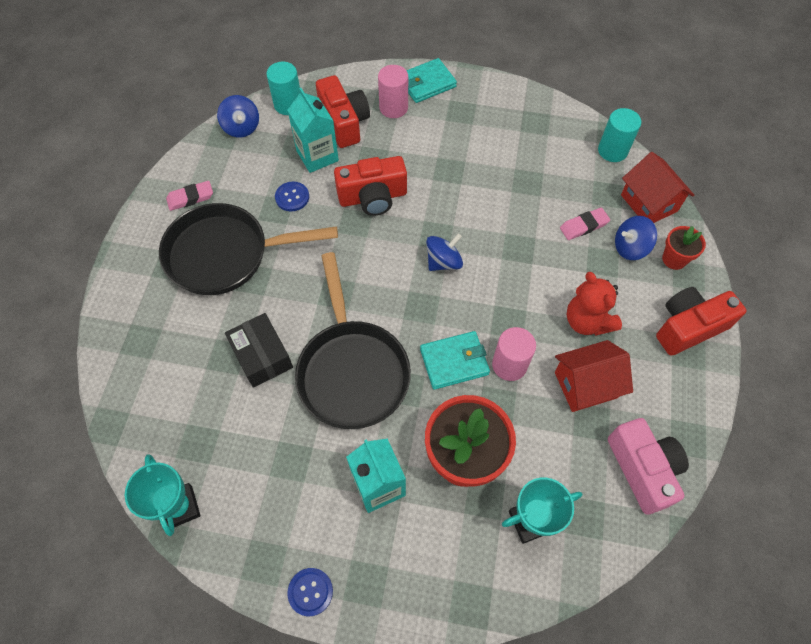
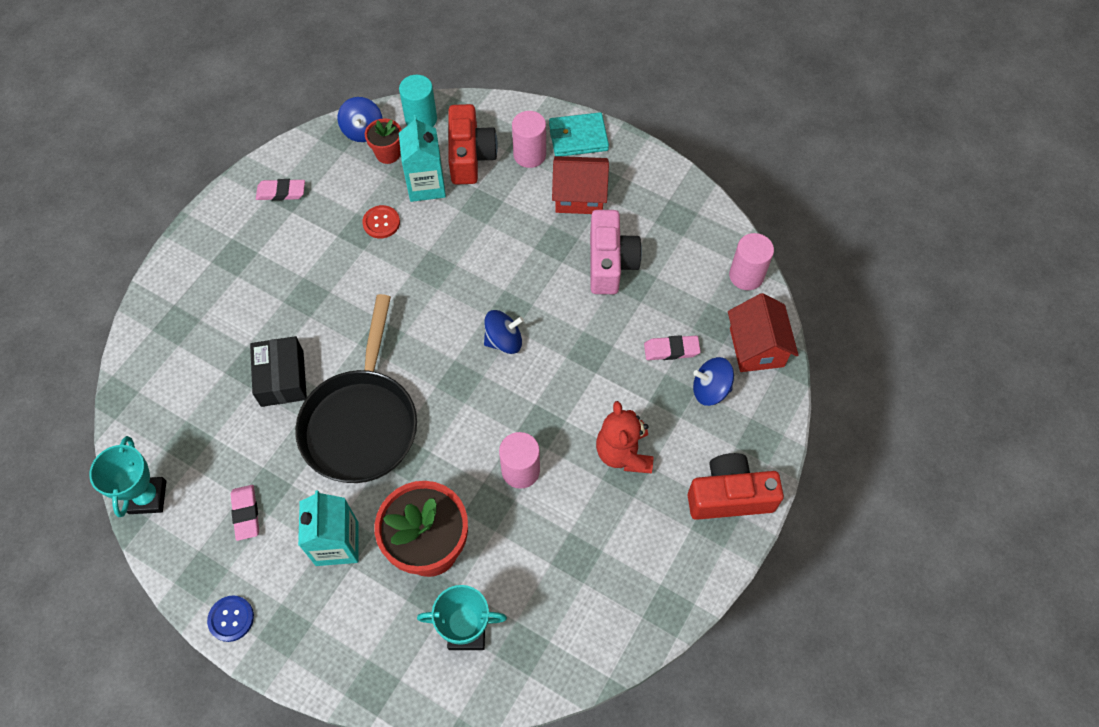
camera: 20 degrees right, 0 degrees up
black pan [159,203,338,295] -> none
blue button [275,182,309,211] -> red button [362,205,400,238]
red camera [334,156,407,216] -> none
turquoise wallet [420,331,490,390] -> none
red house [555,340,633,412] -> red house moved to [552,156,609,214]
turquoise cylinder [598,108,641,162] -> pink cylinder [729,233,774,290]
pink camera [608,418,689,515] -> pink camera moved to [590,210,642,294]
red flower pot [662,226,706,270] -> red flower pot moved to [365,118,401,164]
none -> pink eraser [231,485,259,541]

